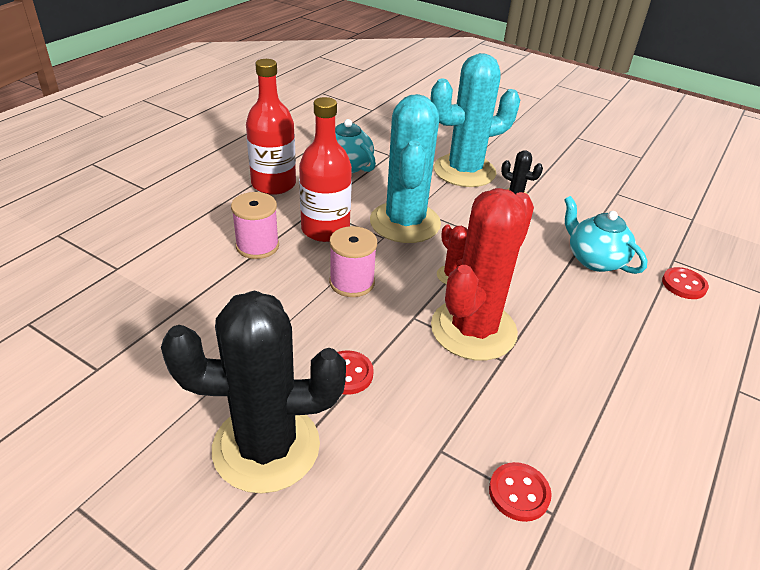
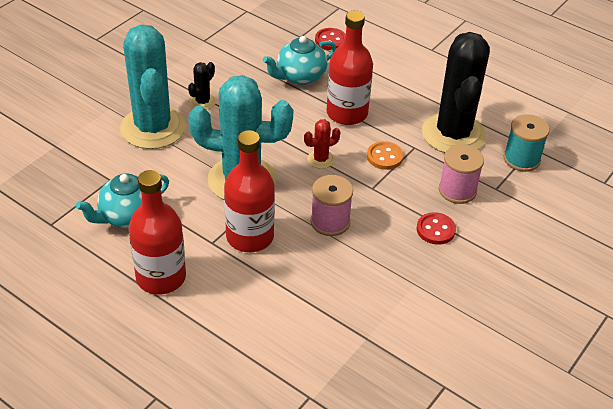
camera: 85 degrees left, 5 degrees up
black cactus [161,291,346,494] -> black cactus moved to [422,32,490,153]
pink spool [231,192,279,259] -> pink spool moved to [439,145,484,204]
red cactus [431,188,534,361] -> orange button [367,141,403,170]
red button [489,462,552,522] -> turquoise spool [504,114,550,172]
none -> red bottle [326,11,373,125]

